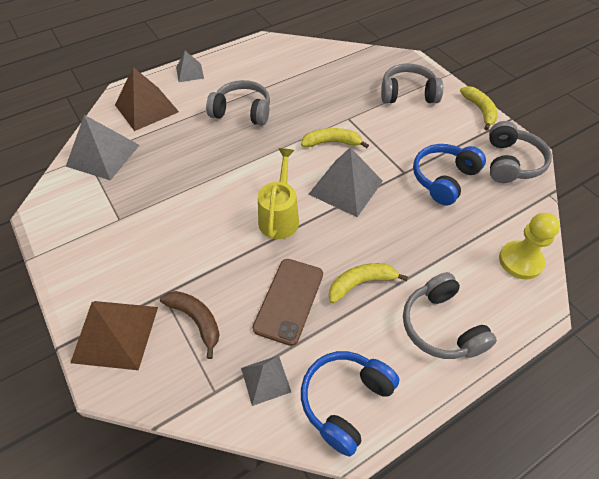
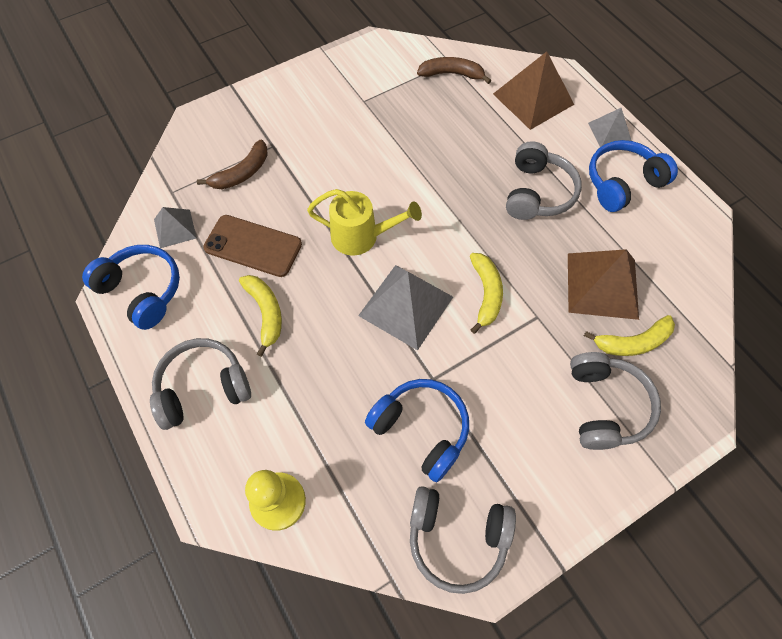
camera: 90 degrees right, 10 degrees up
grey pyramid [66,115,139,181] -> brown banana [417,57,491,84]
brown pyramid [70,301,158,370] -> brown pyramid moved to [568,249,639,320]
yellow banana [460,86,498,130] -> yellow banana moved to [584,315,675,356]
none -> blue headphones [589,140,678,212]

